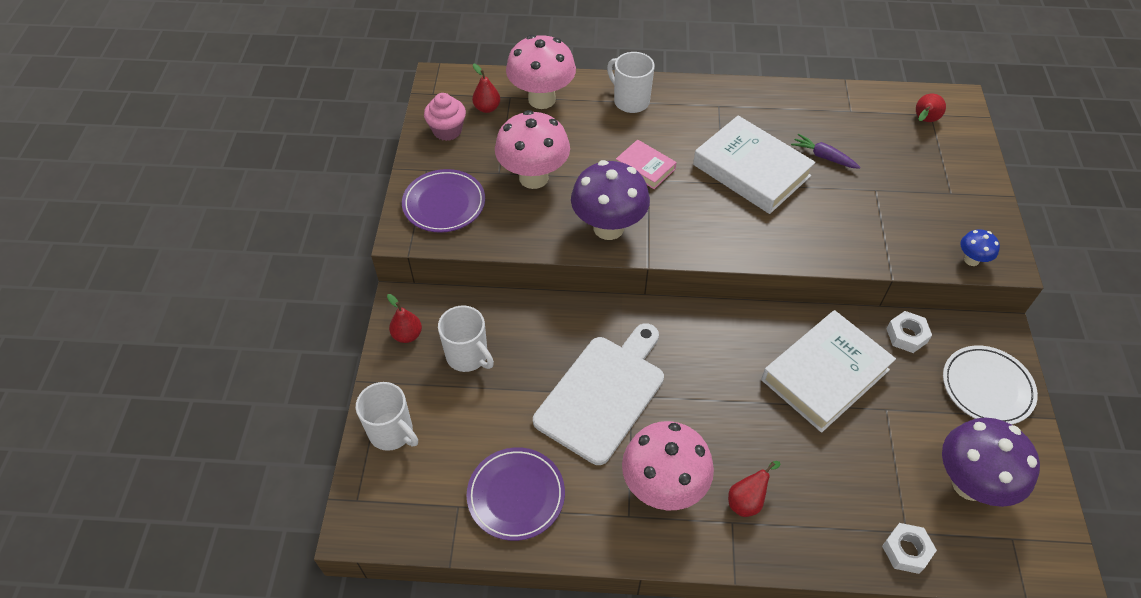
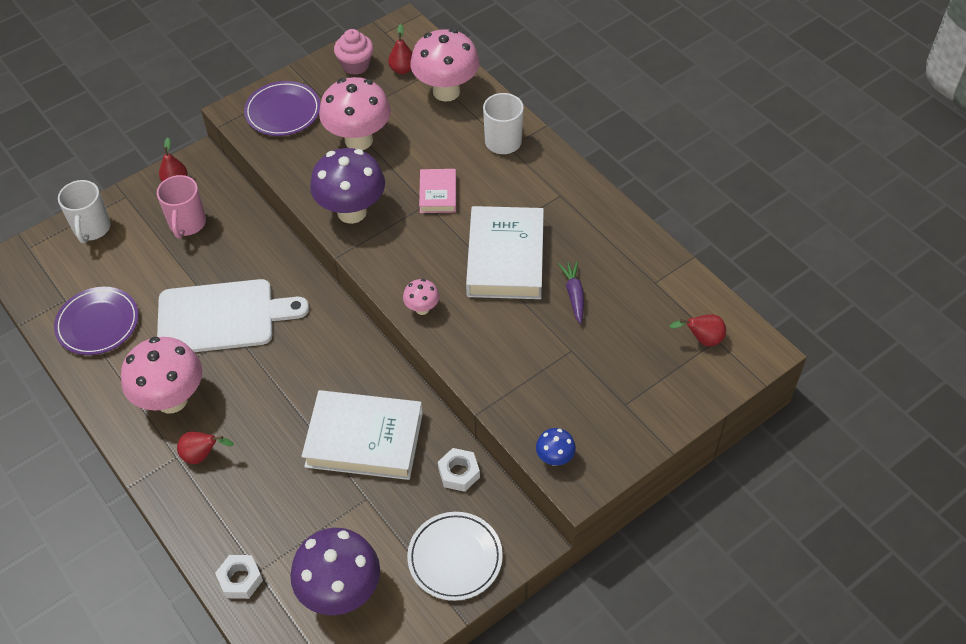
camera: 50 degrees right, 0 degrees up
white mug [438,306,494,372] -> pink mug [157,175,206,238]
none -> pink mushroom [403,279,439,315]

